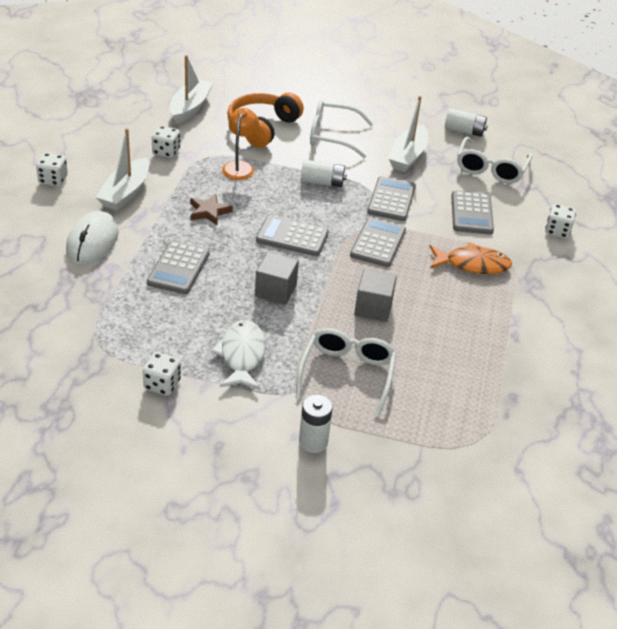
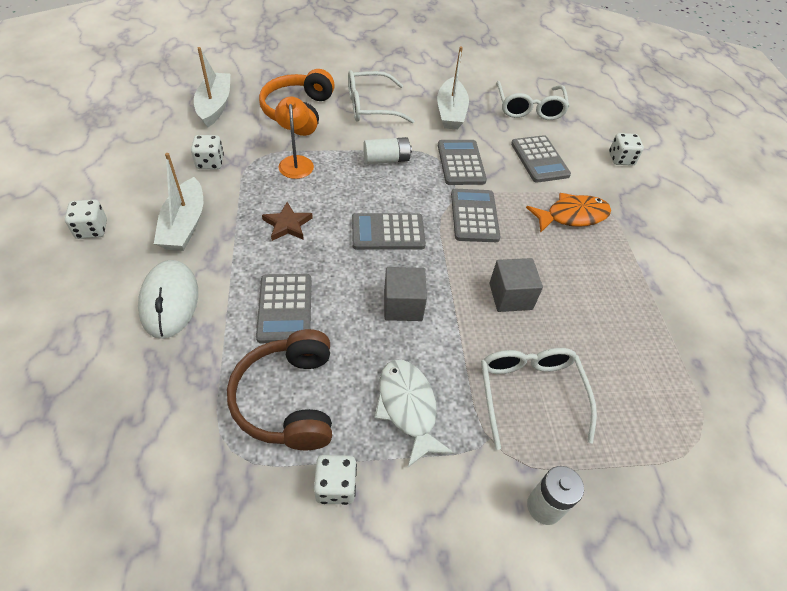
camera: 20 degrees left, 10 degrees up
white battery [445,108,488,137] -> none
none -> brown headphones [227,329,332,450]

